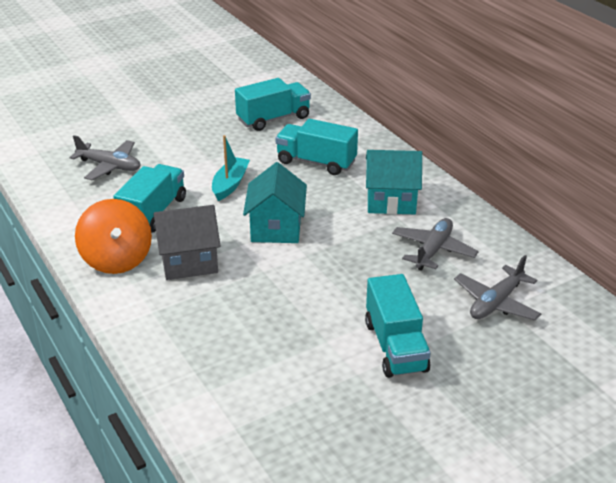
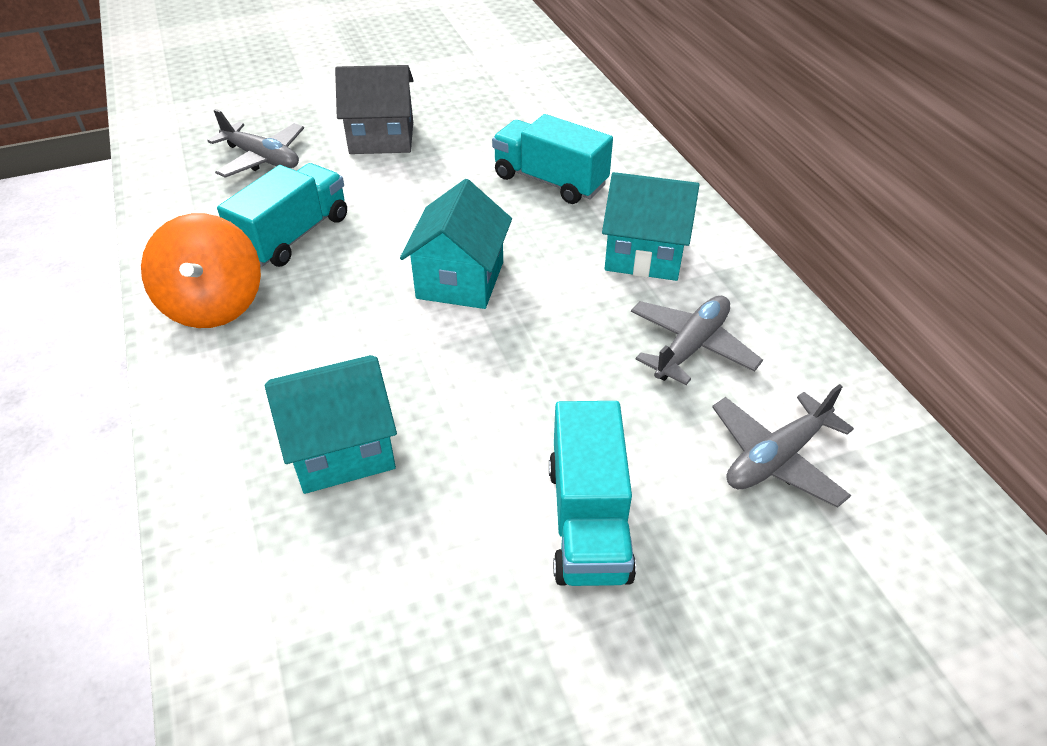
camera: 10 degrees right, 10 degrees up
grey house [154,205,221,280] -> grey house moved to [335,65,414,154]
turquoise boat [212,135,250,201] -> none
turquoise truck [235,78,311,131] -> none
none -> turquoise house [265,355,397,494]

